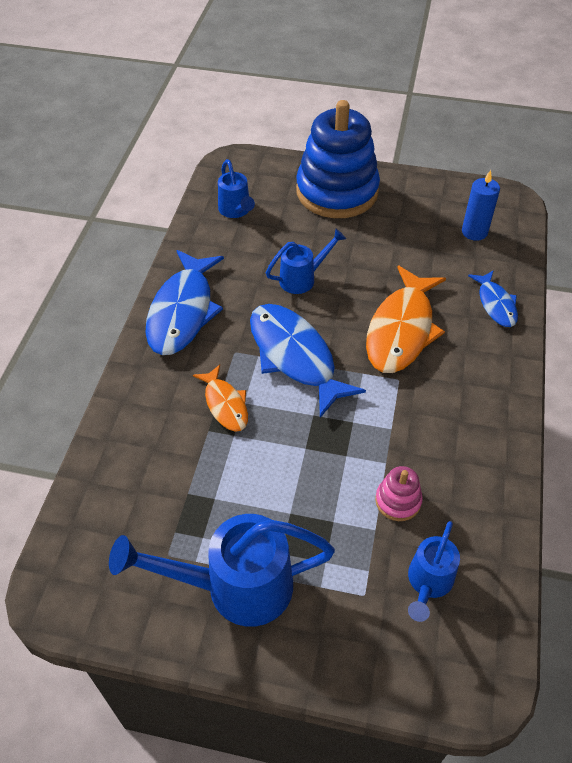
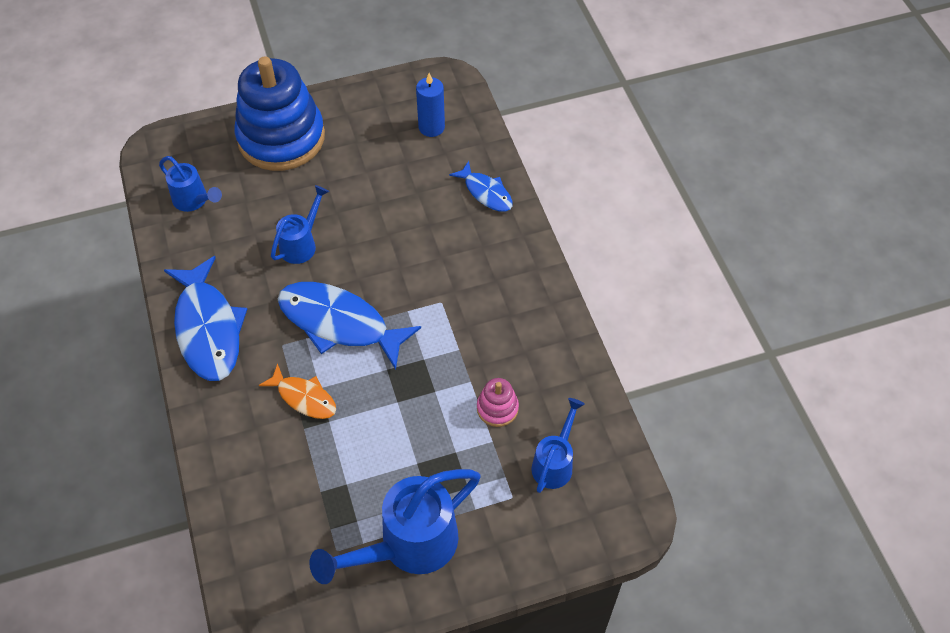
camera: 30 degrees left, 5 degrees up
orange fish [366,266,446,373] -> none
blue watering can [408,521,460,622] -> blue watering can turned 150 degrees counterclockwise [531,398,585,493]

